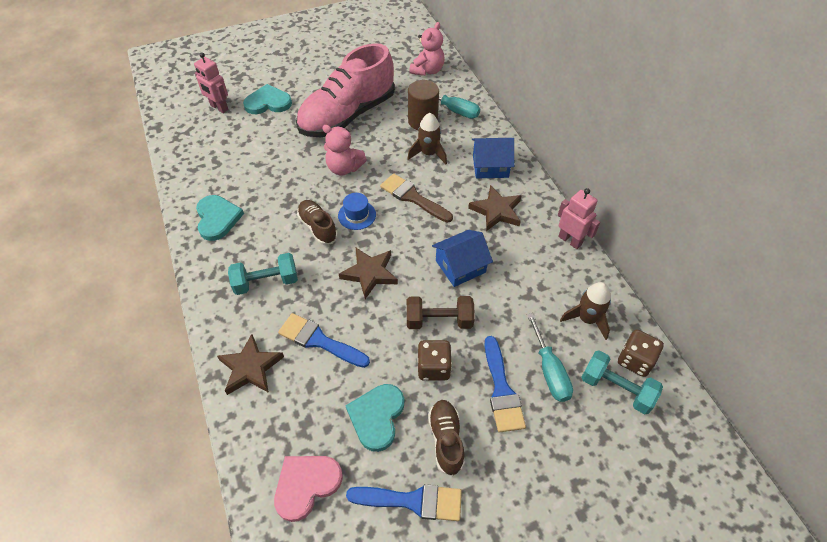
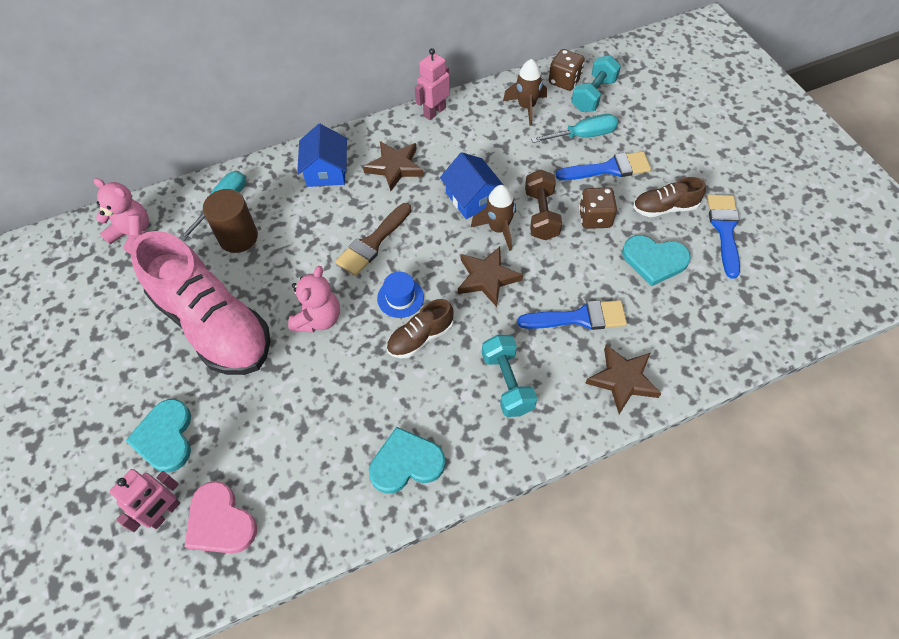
camera: 90 degrees left, 5 degrees up
pink heart [274,456,343,522] -> pink heart moved to [184,481,257,554]
blue brush [278,313,370,368] -> blue brush turned 120 degrees counterclockwise [517,300,627,330]
brown rocket [407,113,447,164] -> brown rocket moved to [471,185,516,251]

